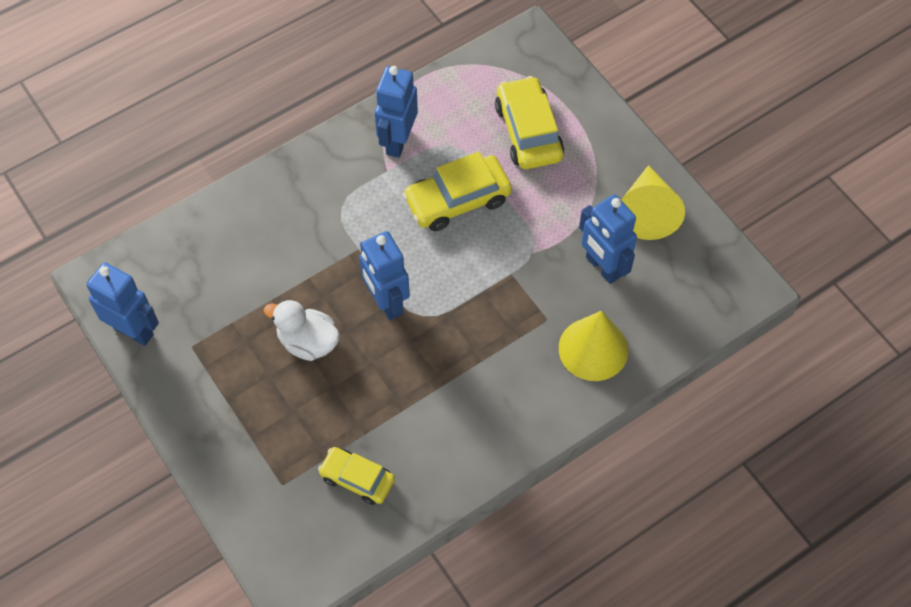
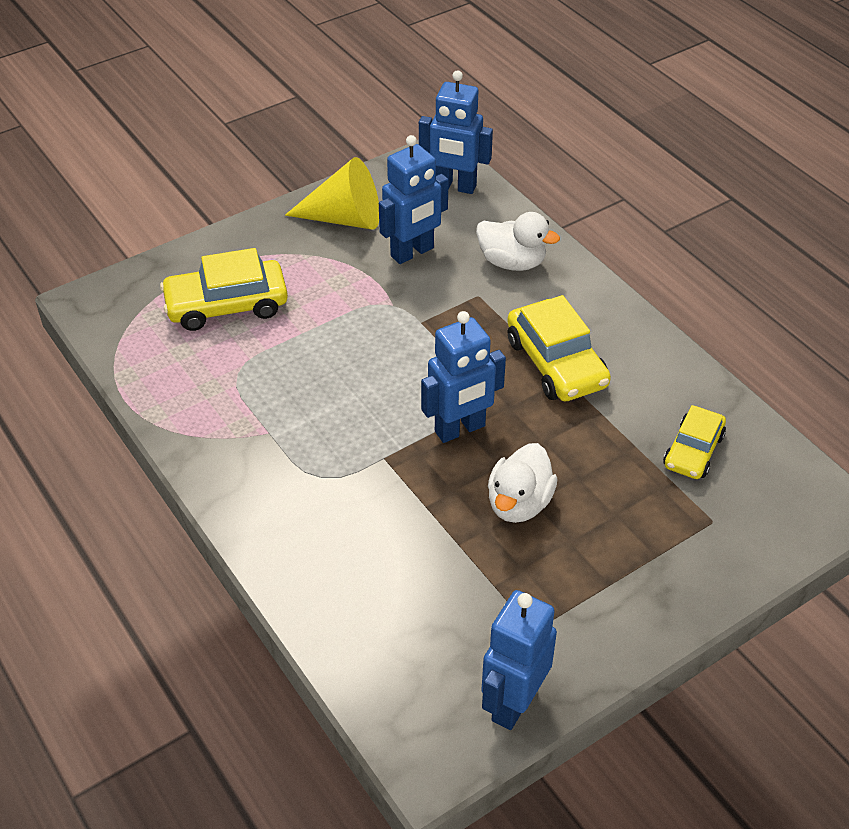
camera: 90 degrees left, 15 degrees down
blue robot [375,66,418,158] -> blue robot moved to [419,70,493,194]
yellow car [403,152,512,231] -> yellow car moved to [507,295,611,401]
yellow cone [559,311,628,381] -> white duck [476,212,560,271]

